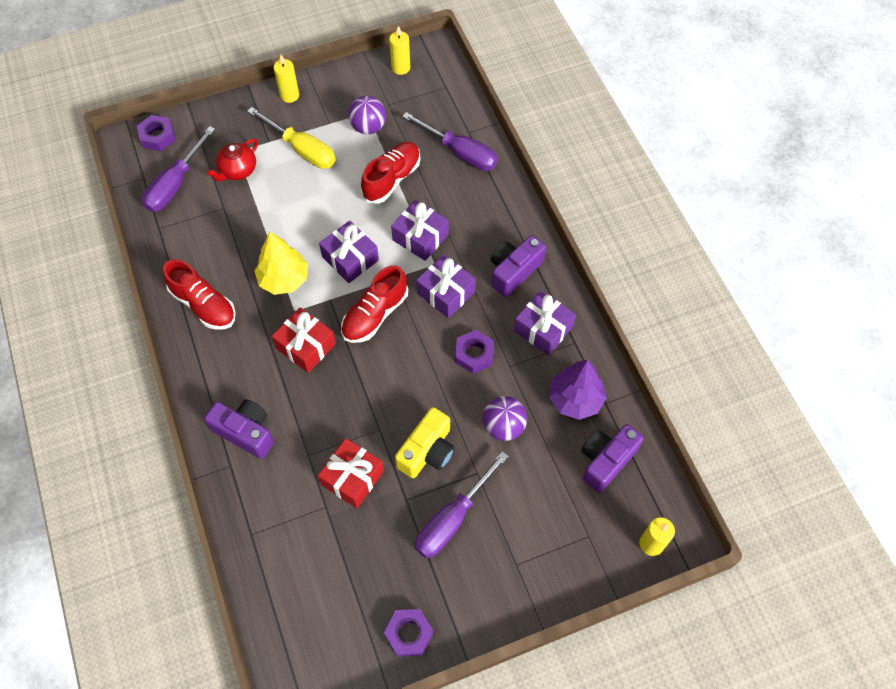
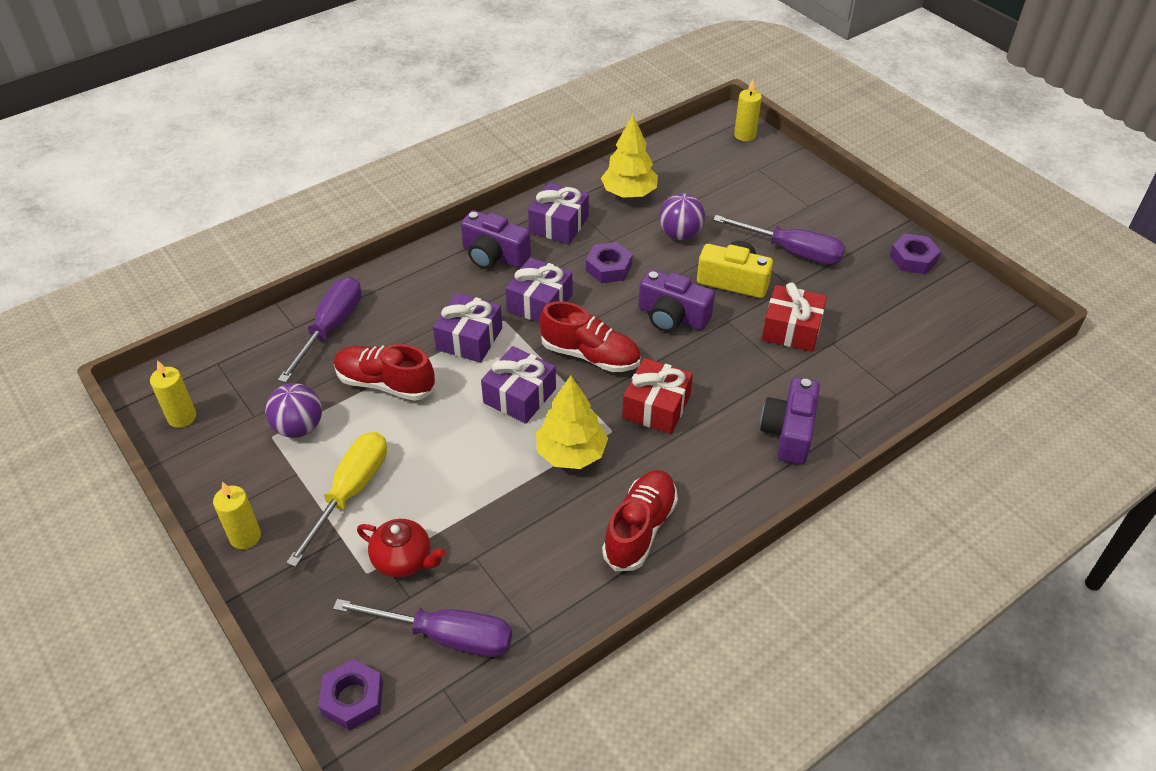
camera: 105 degrees left, 15 degrees down
purple tree [549,359,607,420] -> yellow tree [601,115,658,198]
purple camera [581,424,644,493] -> purple camera moved to [638,269,715,332]

